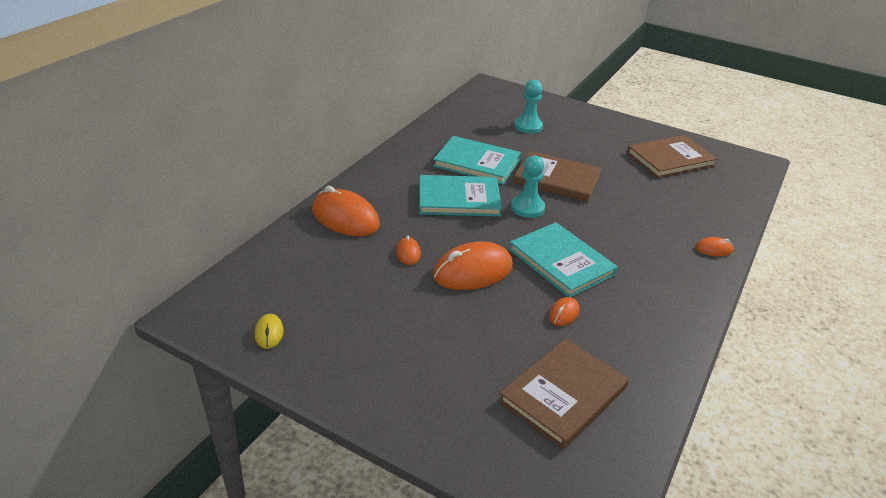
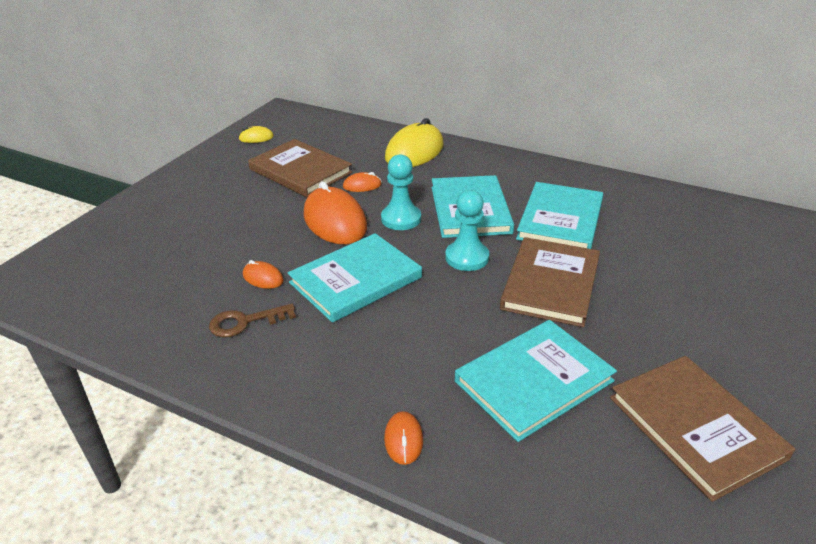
camera: 90 degrees right, 0 degrees up
orange mouse [312,186,380,236] -> yellow mouse [385,118,444,167]
brown book [499,339,629,449] -> brown book moved to [248,139,353,197]
turquoise pawn [514,80,543,134] -> turquoise pawn moved to [381,154,421,230]
none -> brown key [209,304,296,337]
none -> turquoise book [455,320,617,442]

